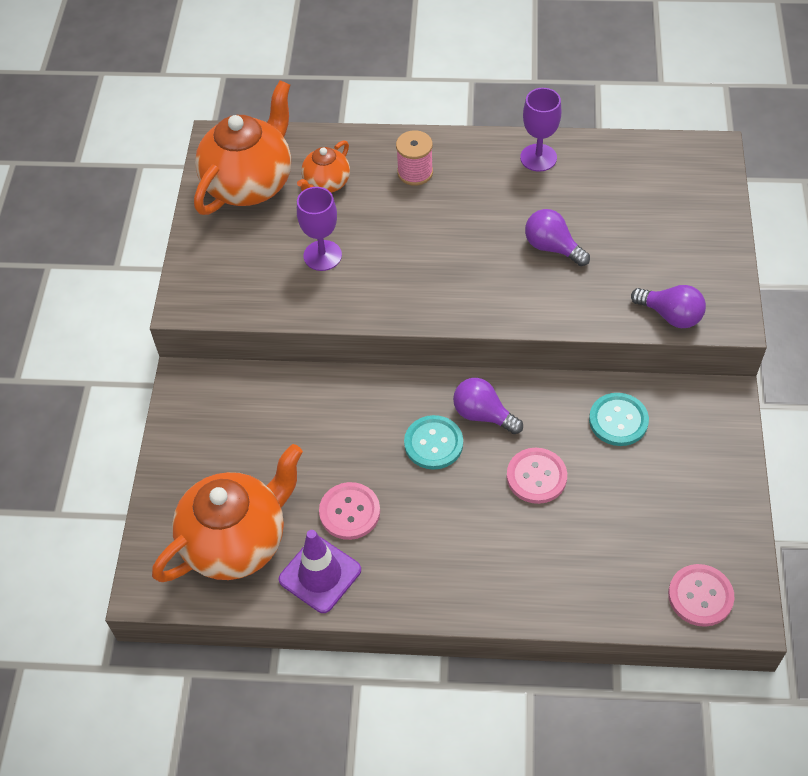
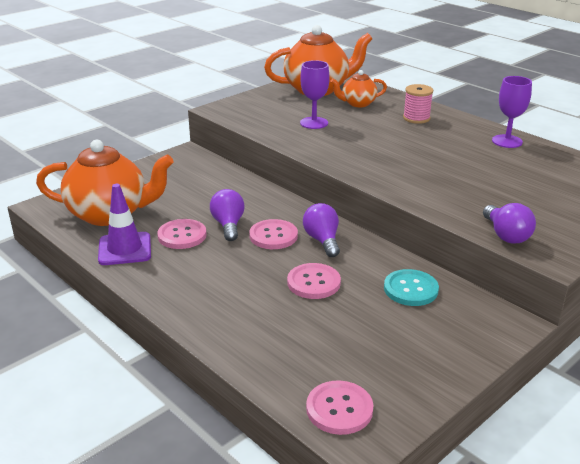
camera: 40 degrees right, 25 degrees down
turquoise button [404,415,463,470] -> pink button [249,219,298,249]
purple light bulb [525,209,590,266] -> purple light bulb moved to [210,189,245,241]

